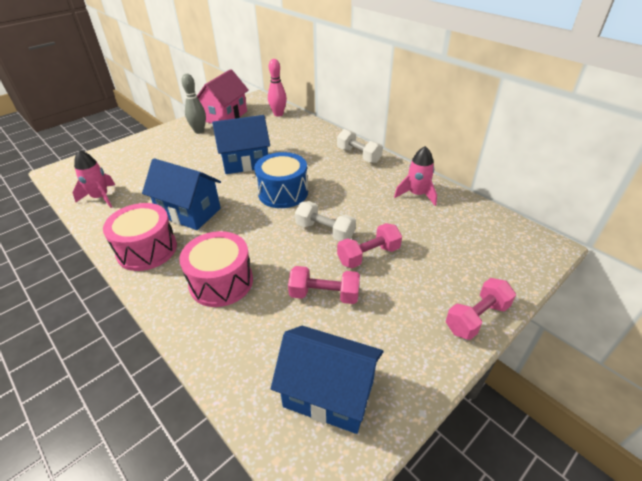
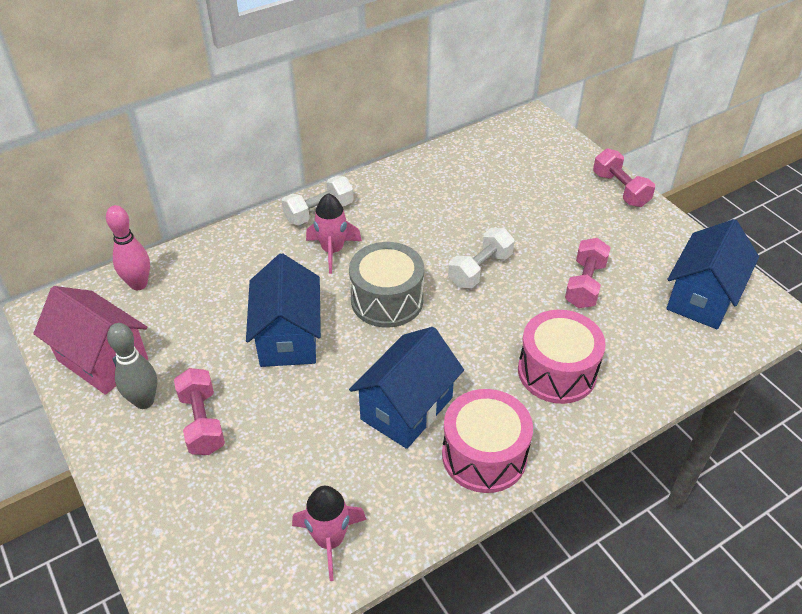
camera: 80 degrees left, 5 degrees up
blue drum [254,152,308,208] -> grey drum [349,242,424,328]
pink dumbbell [337,223,402,268] -> pink dumbbell moved to [174,368,225,455]
pink rocket [394,146,437,206] -> pink rocket moved to [306,193,362,274]

